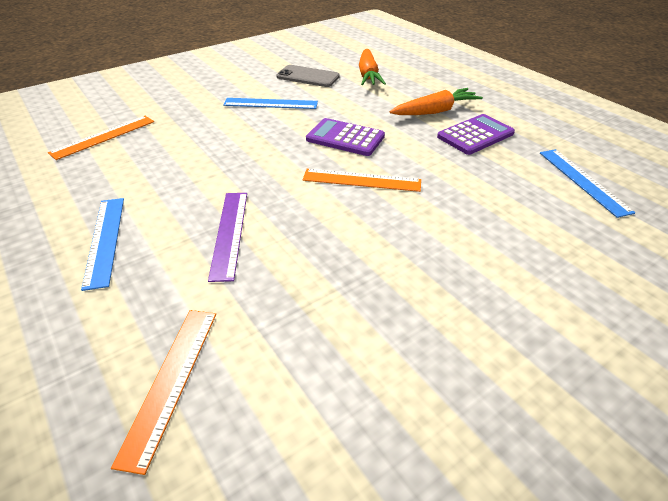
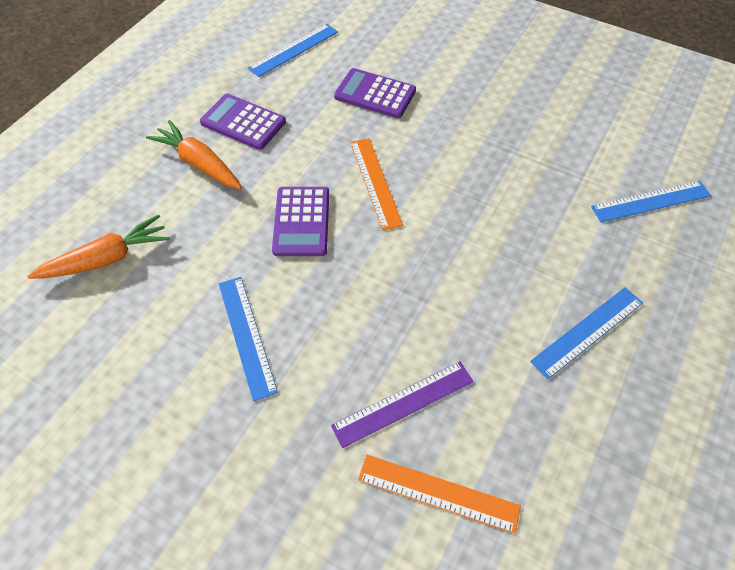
camera: 115 degrees left, 15 degrees up
orange ruler [111,310,216,475] -> blue ruler [591,181,711,222]
purple ruler [208,193,247,282] -> purple ruler moved to [331,362,473,448]
grey phone [276,65,340,87] -> none
none -> purple calculator [334,68,416,118]

